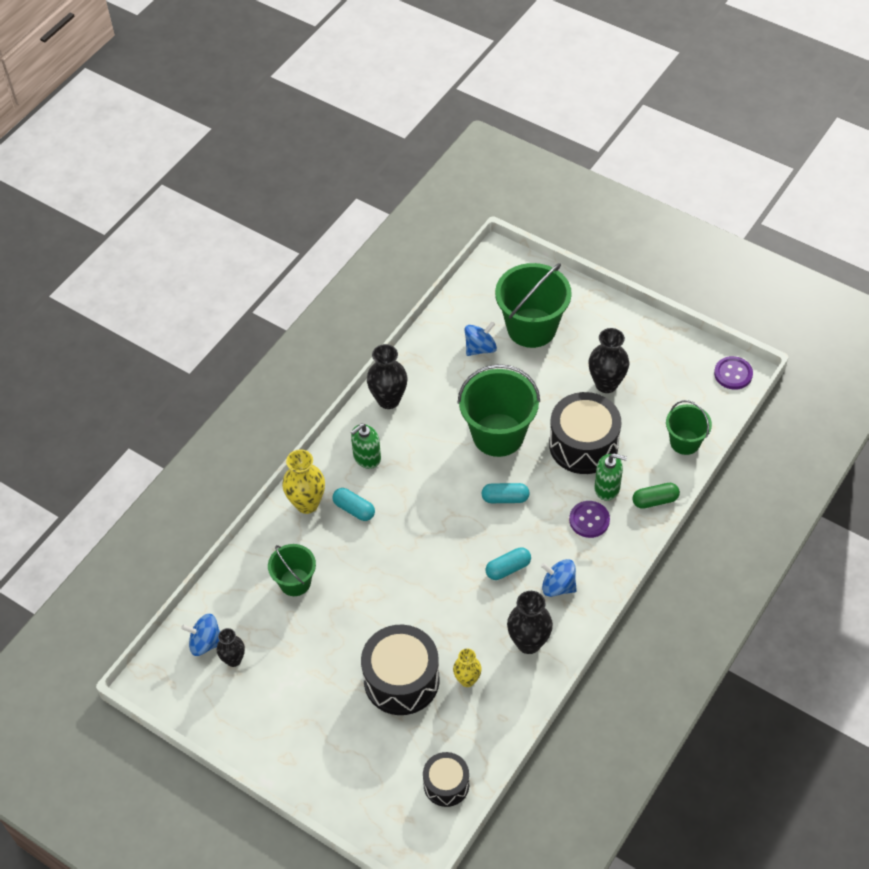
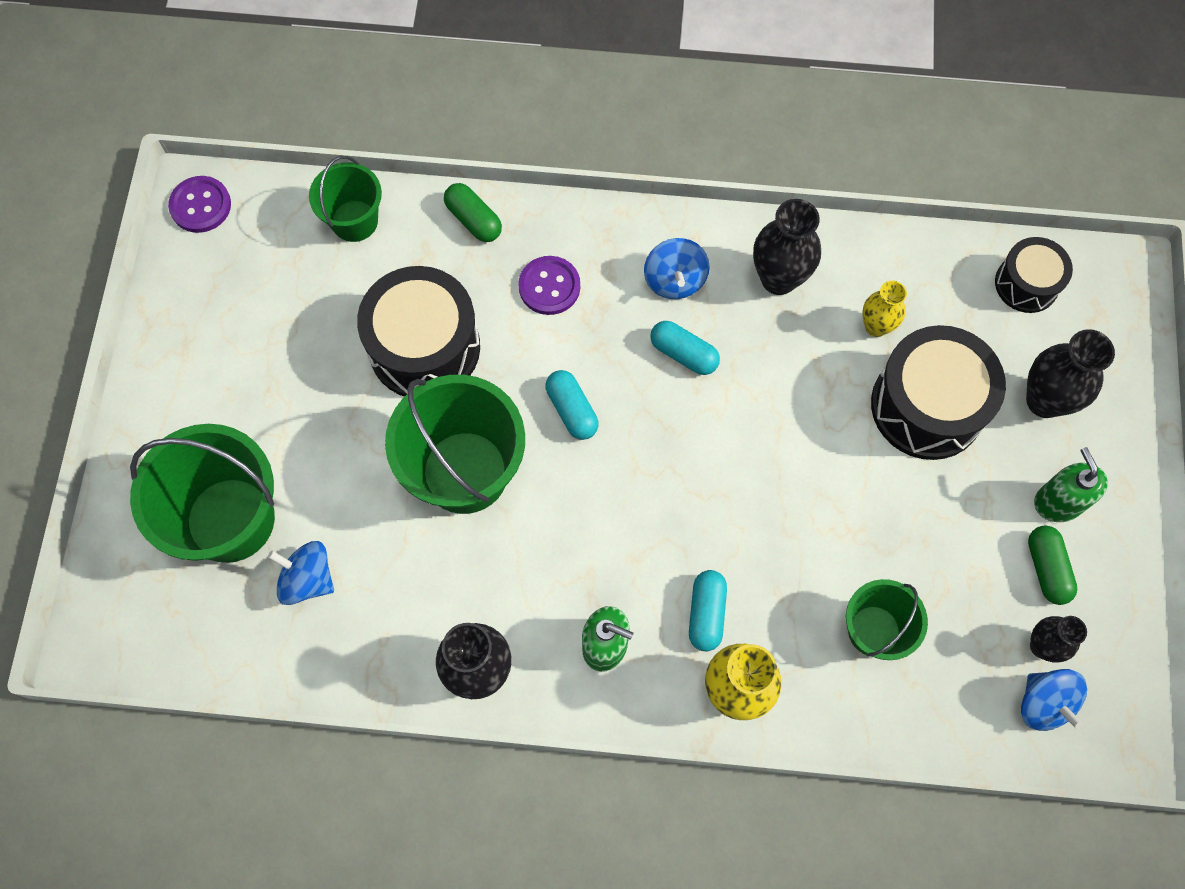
camera: 120 degrees left, 15 degrees up
black vase [588,328,629,393] -> black vase moved to [1026,329,1115,418]
green soap dispenser [594,453,627,501] -> green soap dispenser moved to [1034,447,1108,522]
none -> green capsule [1028,525,1077,605]

